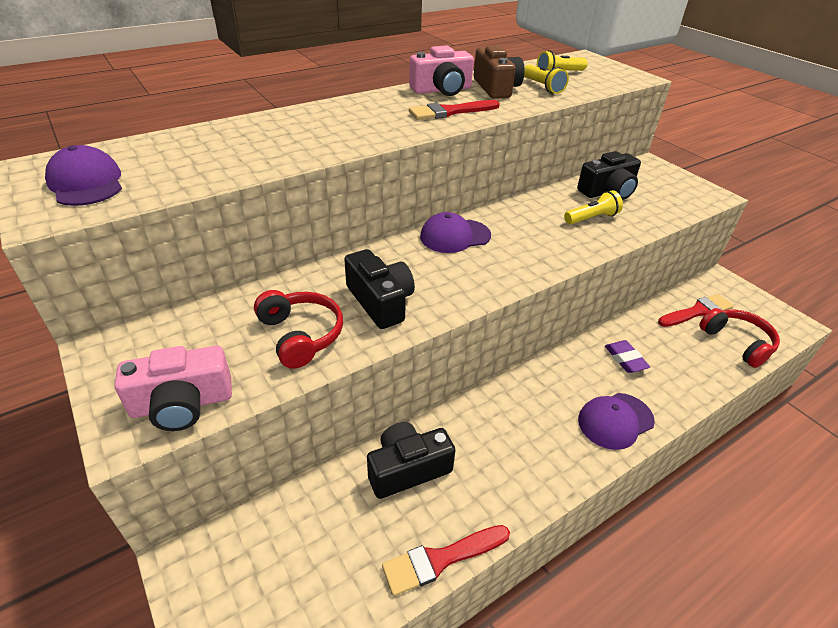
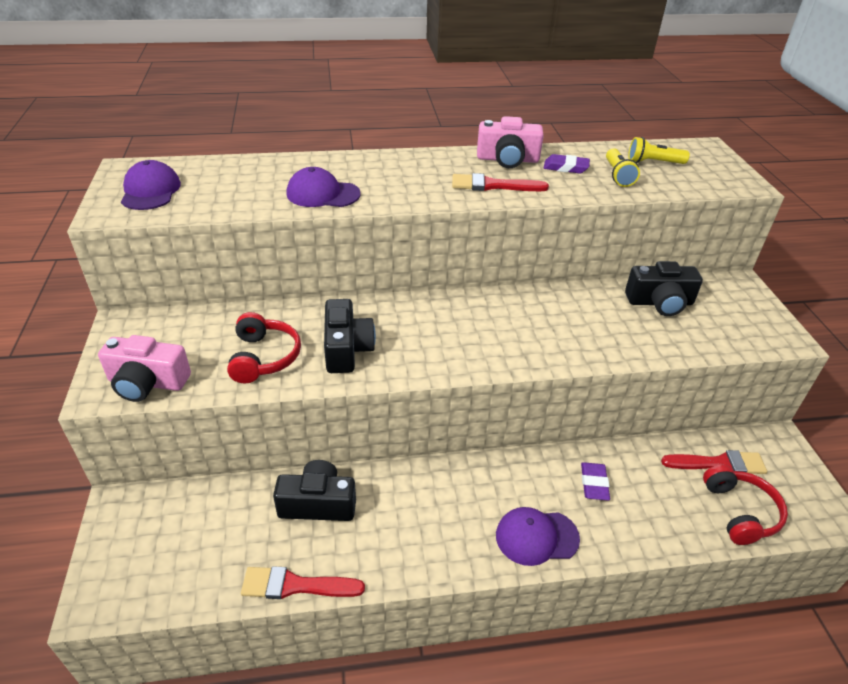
camera: 25 degrees right, 0 degrees up
purple cap [420,212,491,253] -> purple cap moved to [287,167,361,207]
brown camera [474,46,525,99] -> purple eraser [544,154,590,173]
yellow flashlight [564,190,623,224] -> none

